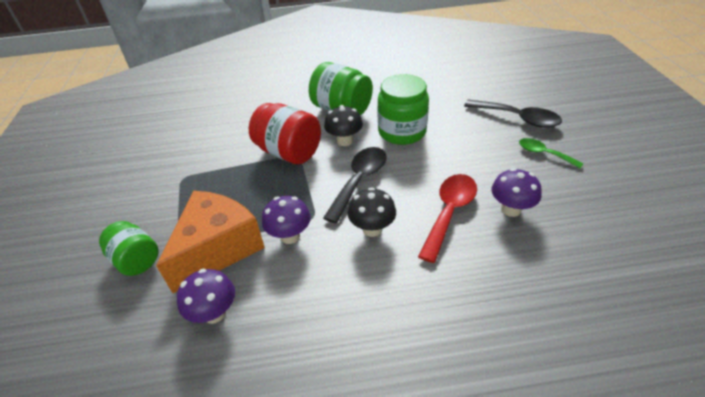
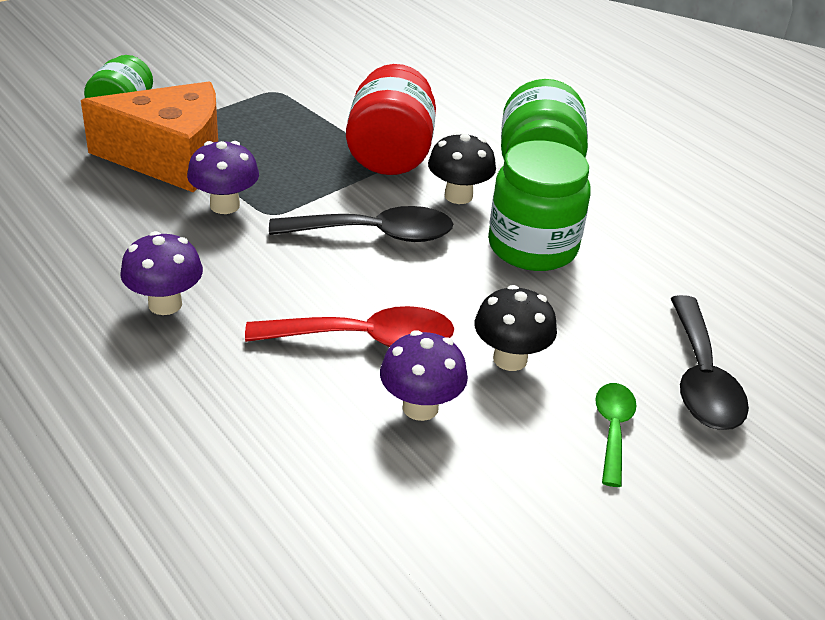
camera: 55 degrees right, 5 degrees down
purple mushroom [177,269,235,324] -> purple mushroom moved to [120,231,203,315]
black mushroom [348,187,396,237] -> black mushroom moved to [475,285,557,371]

